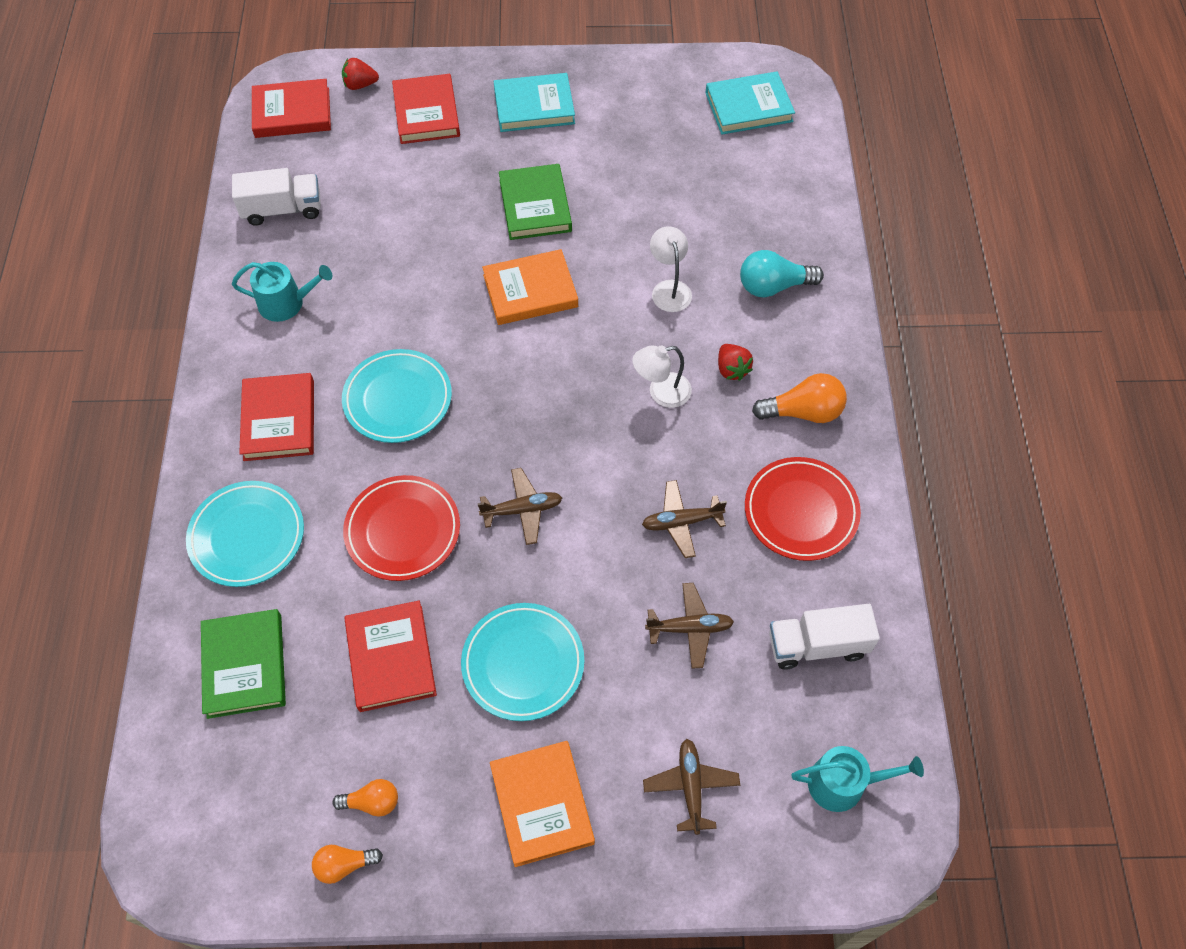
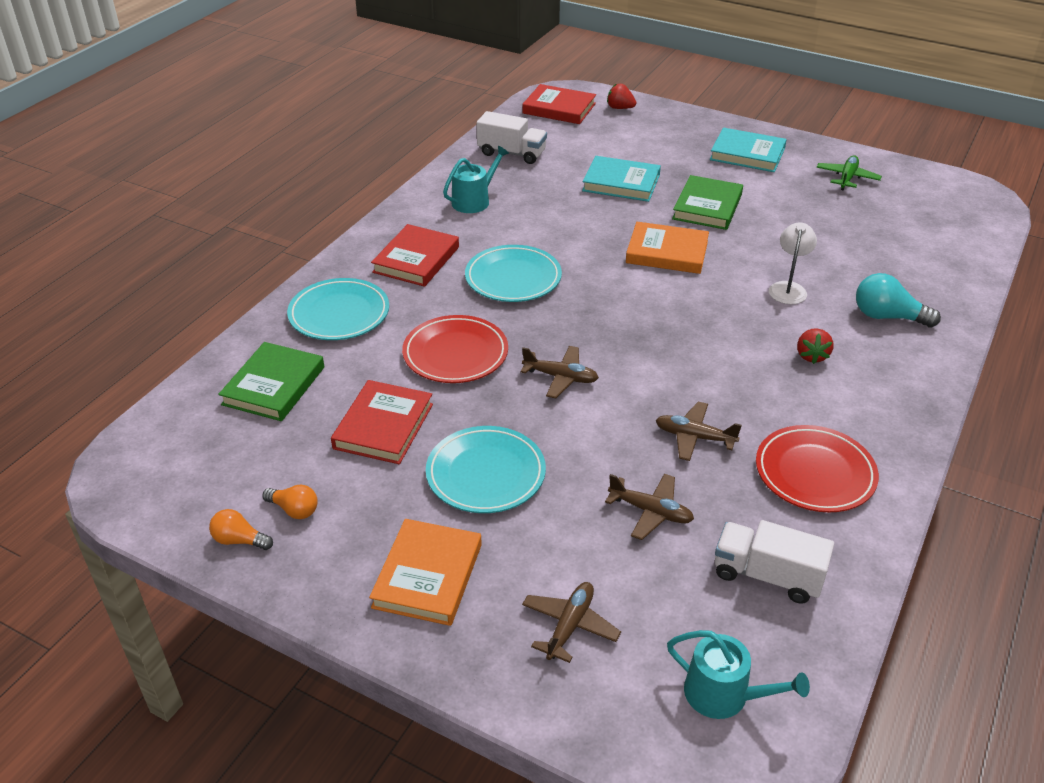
camera: 30 degrees right, 20 degrees down
turquoise watering can [232,262,332,322] -> turquoise watering can turned 75 degrees counterclockwise [443,146,509,213]
red book [392,74,460,144] -> none
white lamp [632,345,692,408] -> none
turquoise book [705,71,795,134] -> turquoise book moved to [582,156,661,202]
orange light bulb [752,373,847,423] -> none
none -> green plane [817,155,882,190]

